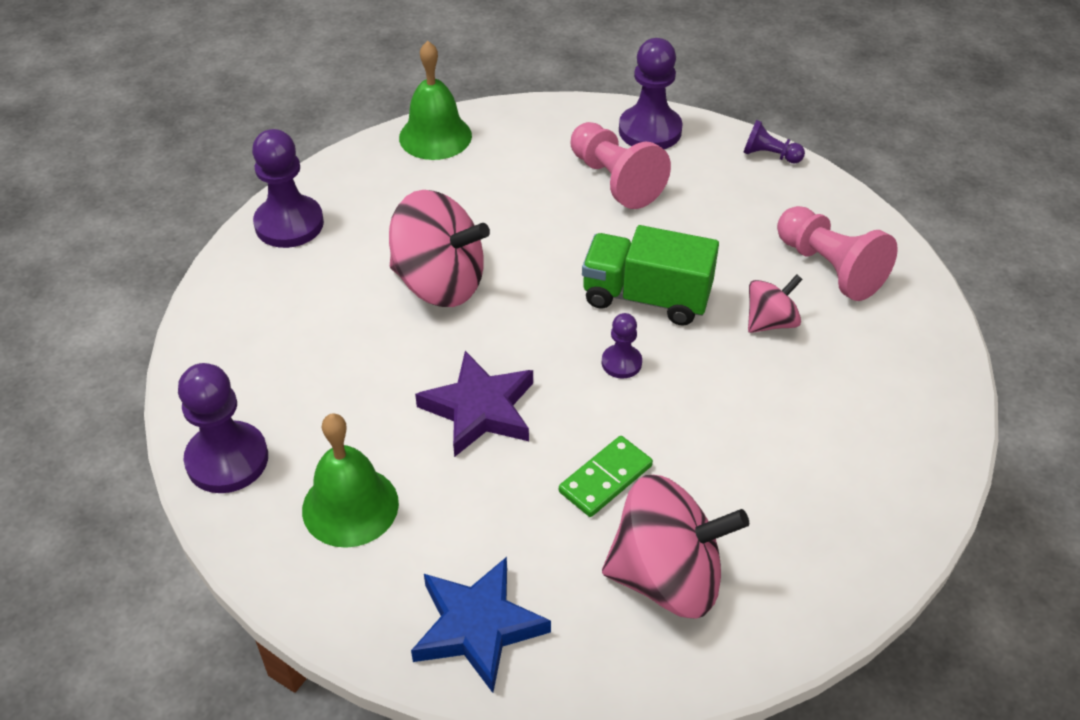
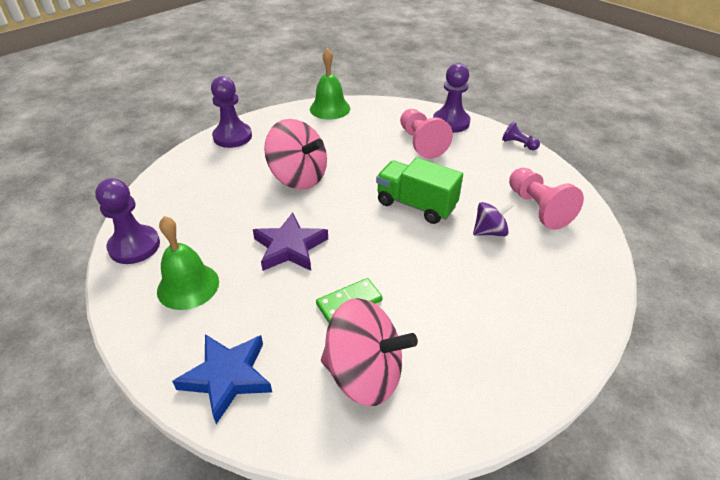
camera: 15 degrees right, 5 degrees down
purple pawn [602,313,642,378] -> none
pink spinning top [748,274,803,333] -> purple spinning top [473,202,513,236]

